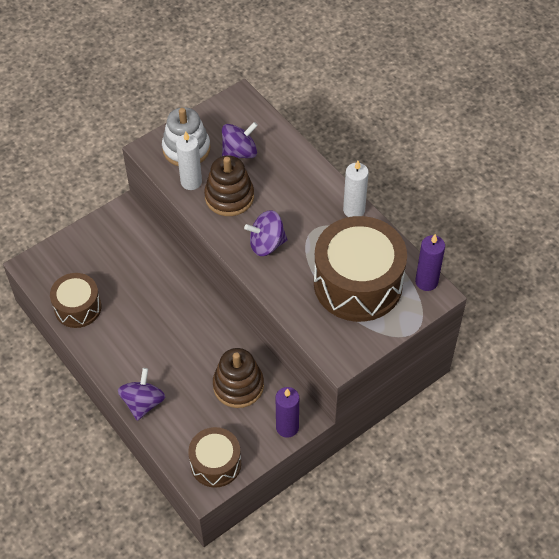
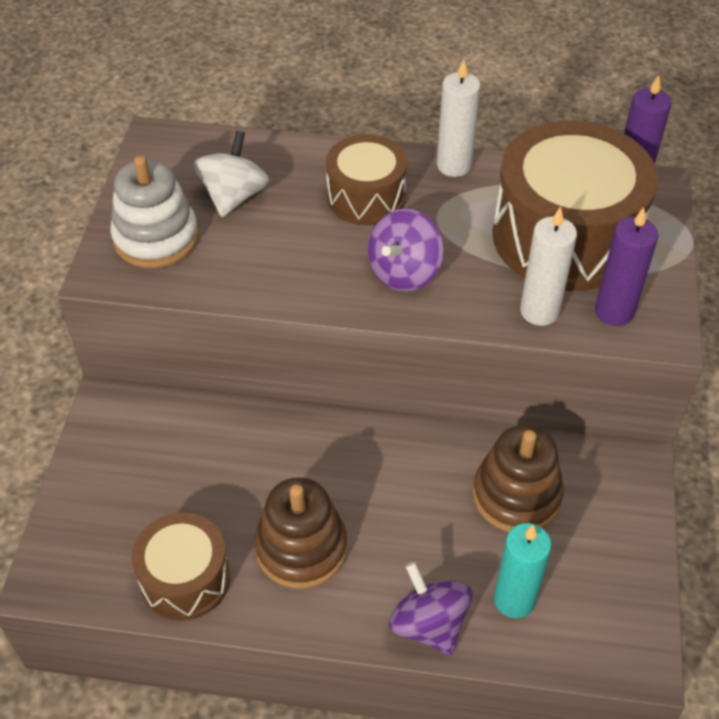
camera: 45 degrees left, 5 degrees down
white candle [176,132,202,190] -> white candle moved to [520,207,577,326]
brown drum [188,427,241,488] -> brown drum moved to [326,134,407,225]
brown stacking toy [204,155,254,216] -> brown stacking toy moved to [255,477,347,589]
purple spinning top [222,122,258,158] -> white spinning top [194,131,270,217]
purple candle [275,387,299,438] -> purple candle moved to [595,207,659,326]
none -> turquoise candle [494,523,552,618]

